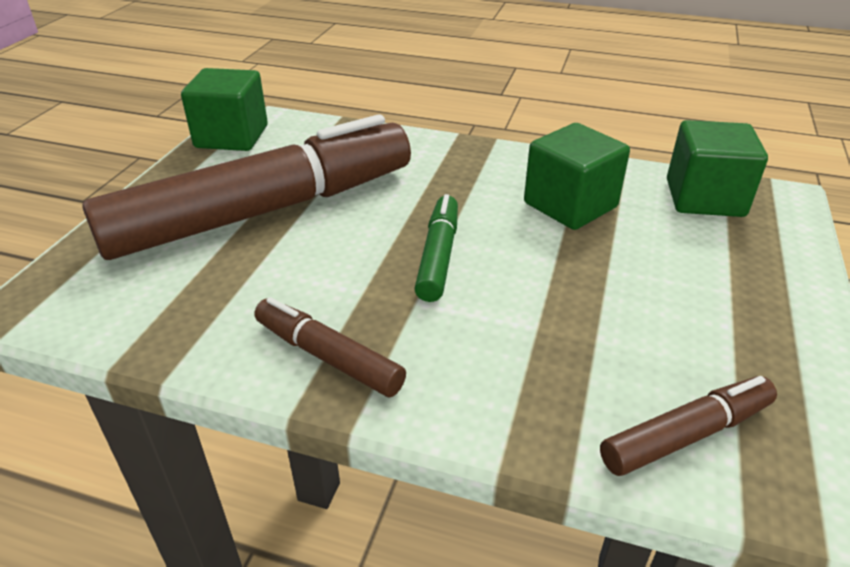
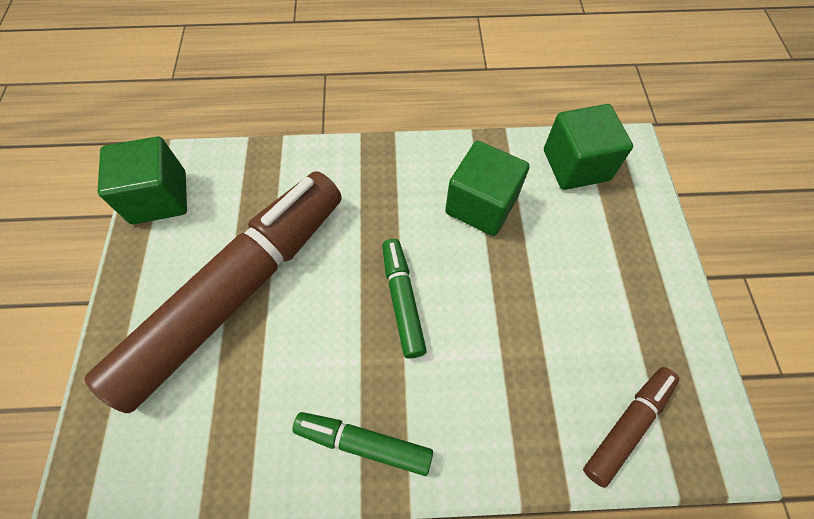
camera: 20 degrees left, 25 degrees up
brown marker [254,297,406,397] -> green marker [292,412,433,476]

